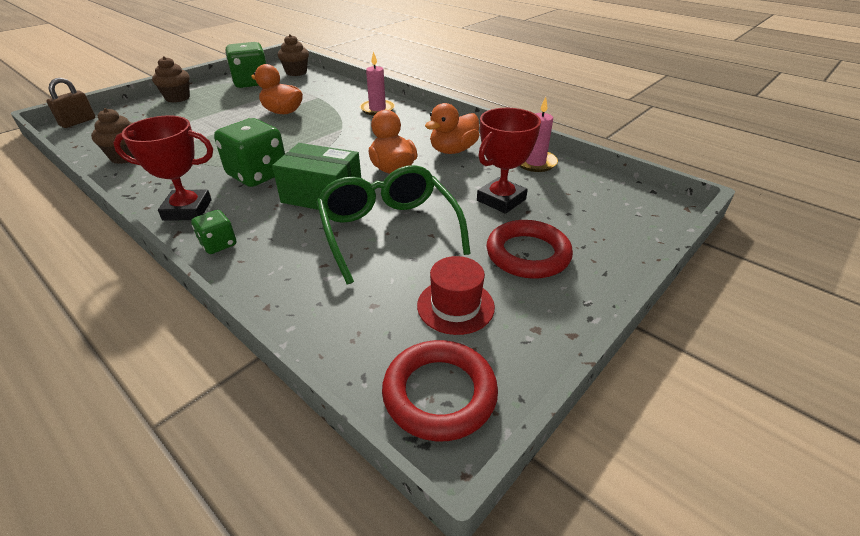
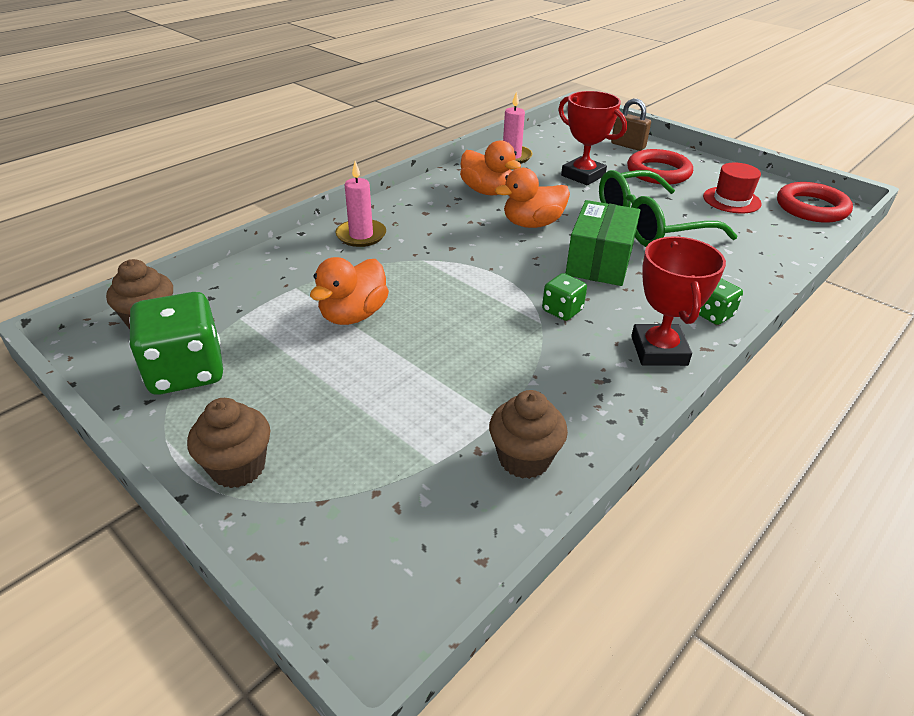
camera: 90 degrees left, 0 degrees up
brown padlock [46,78,95,128] -> brown padlock moved to [611,99,651,151]
green dice [214,118,285,187] -> green dice [542,273,587,321], size x0.52

